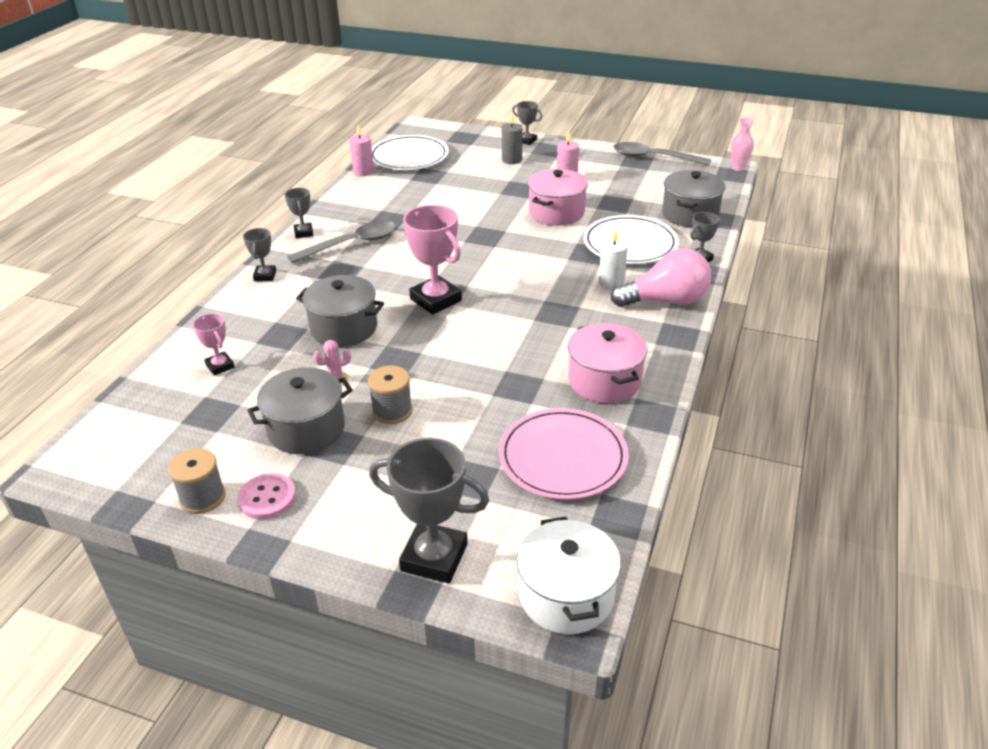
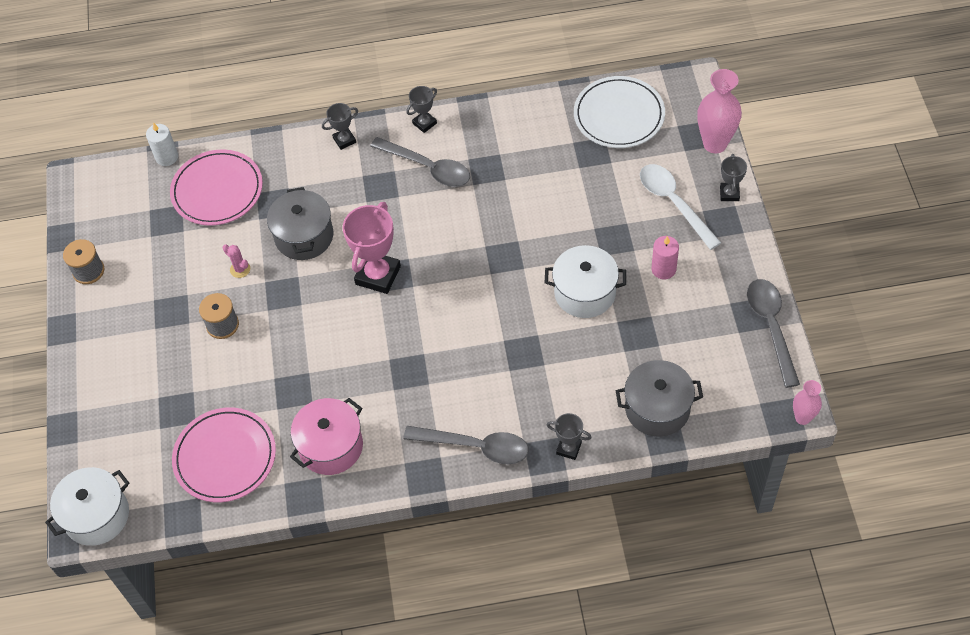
camera: 65 degrees right, 20 degrees up
pink trophy [193,313,235,376] -> pink plate [170,149,263,226]
pink button [237,473,296,520] -> none
grey pot [247,367,353,454] -> none
pink candle [349,125,374,176] -> none
grey trophy [369,438,489,583] -> none
grey candle [502,114,522,164] -> white spoon [640,164,721,250]
pink pot [528,169,588,226] -> white pot [545,245,626,318]
white plate [583,215,679,264] -> none
white candle [599,229,628,289] -> white candle moved to [146,122,178,166]
pink light bulb [611,248,712,307] -> grey spoon [403,426,529,464]
none -> pink vase [697,69,742,153]

